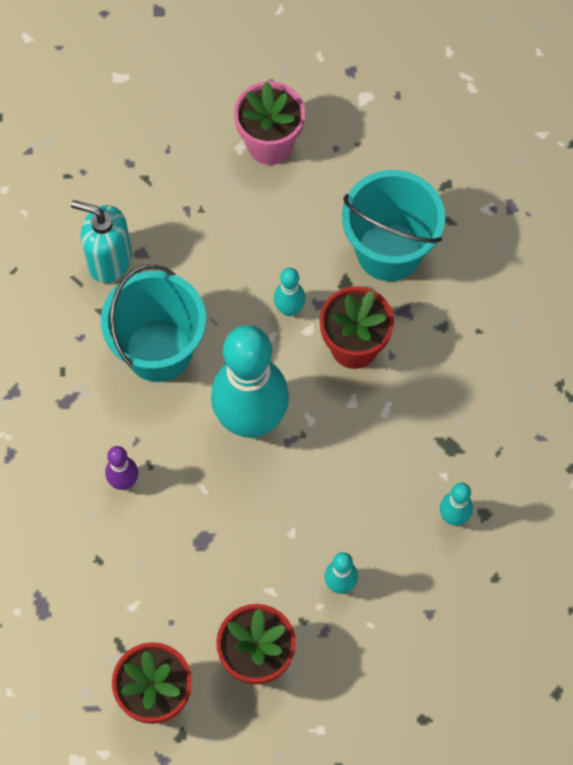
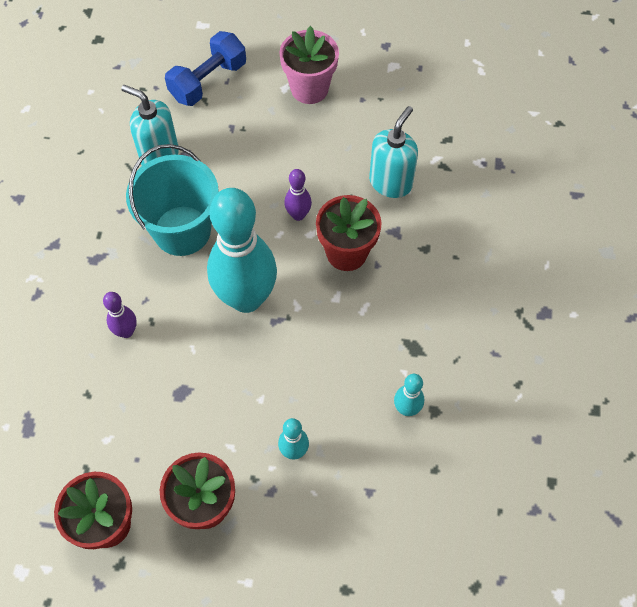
camera: 10 degrees right, 5 degrees down
turquoise bowling pin [274,268,305,316] -> purple bowling pin [284,169,312,221]
turquoise bucket [342,170,445,281] -> turquoise soap dispenser [369,106,418,198]
none -> blue dumbbell [165,31,246,106]

